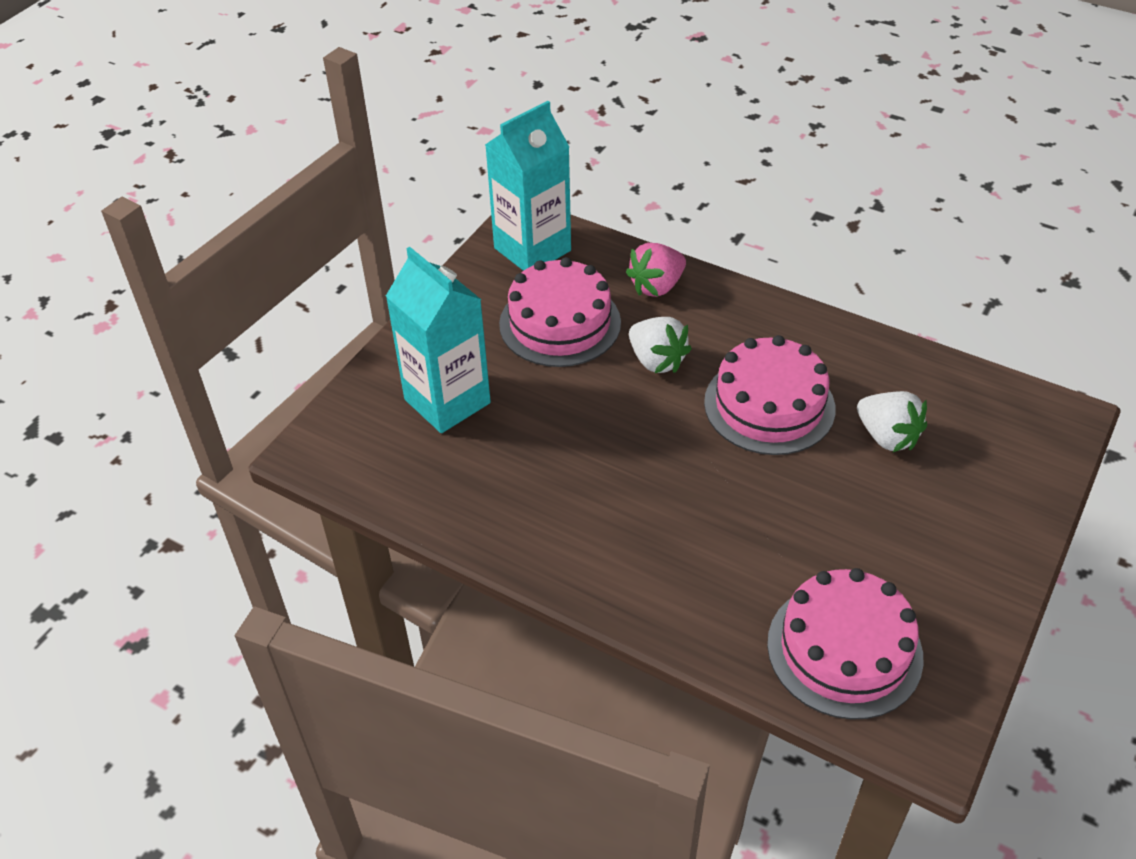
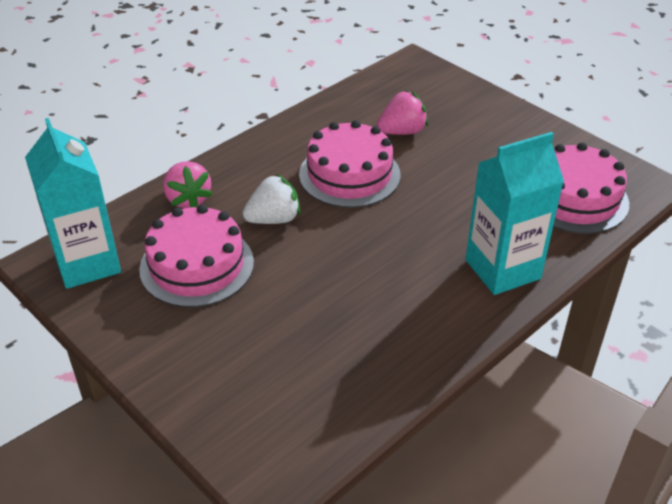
camera: 75 degrees left, 5 degrees down
turquoise carton [386,247,491,433] -> turquoise carton moved to [465,132,564,295]
white strawberry [857,391,927,452] -> pink strawberry [377,91,428,135]

